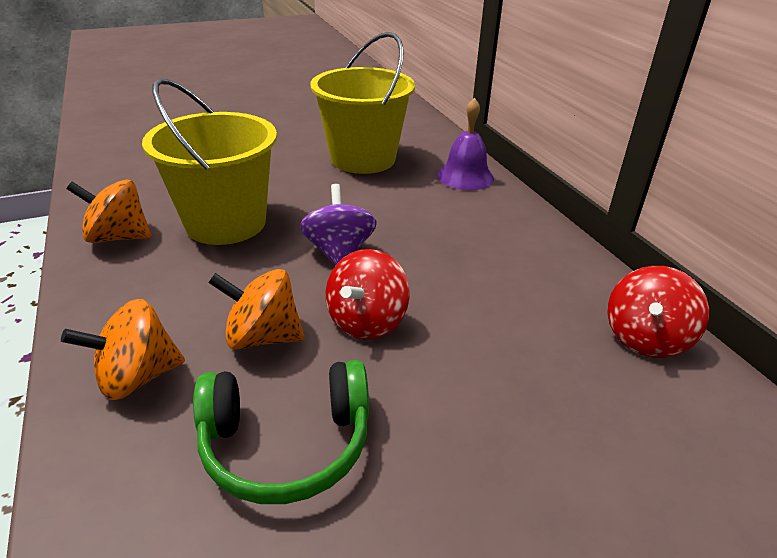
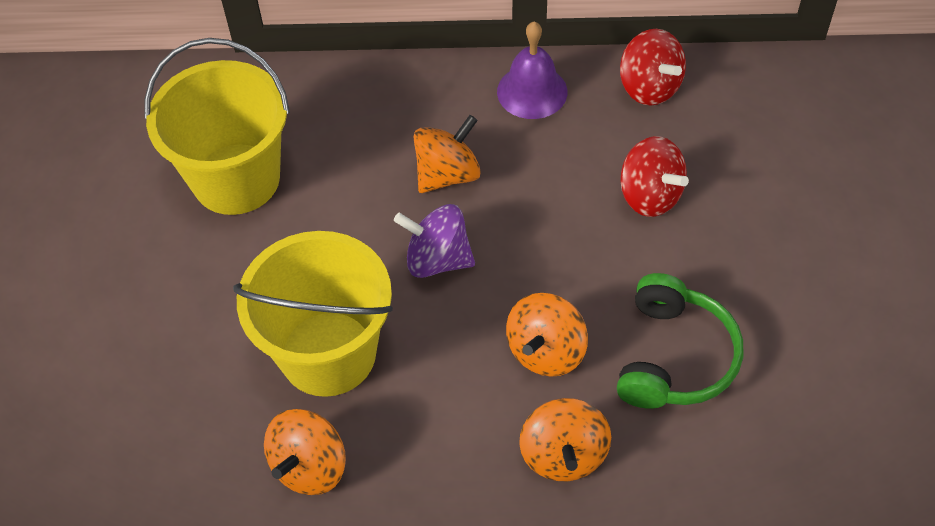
camera: 65 degrees left, 20 degrees up
red spinning top [326,249,410,339] -> red spinning top moved to [621,136,689,217]
purple bell [437,98,494,190] -> purple bell moved to [497,21,567,119]
none -> orange spinning top [413,115,481,193]

